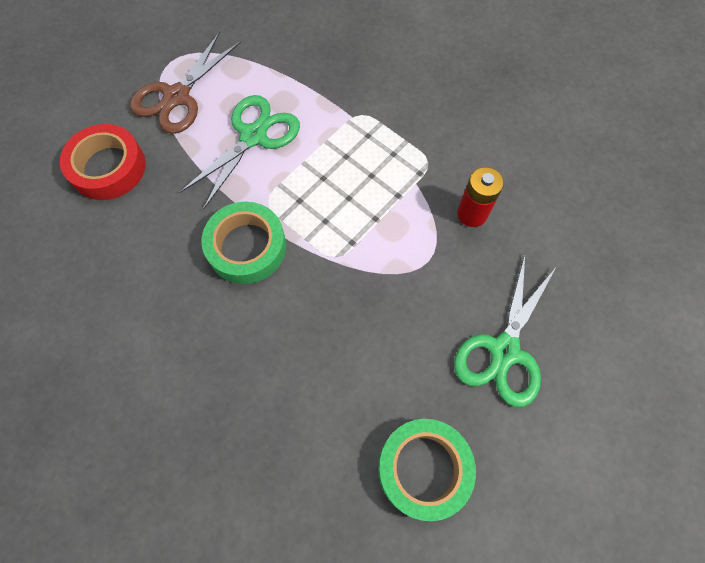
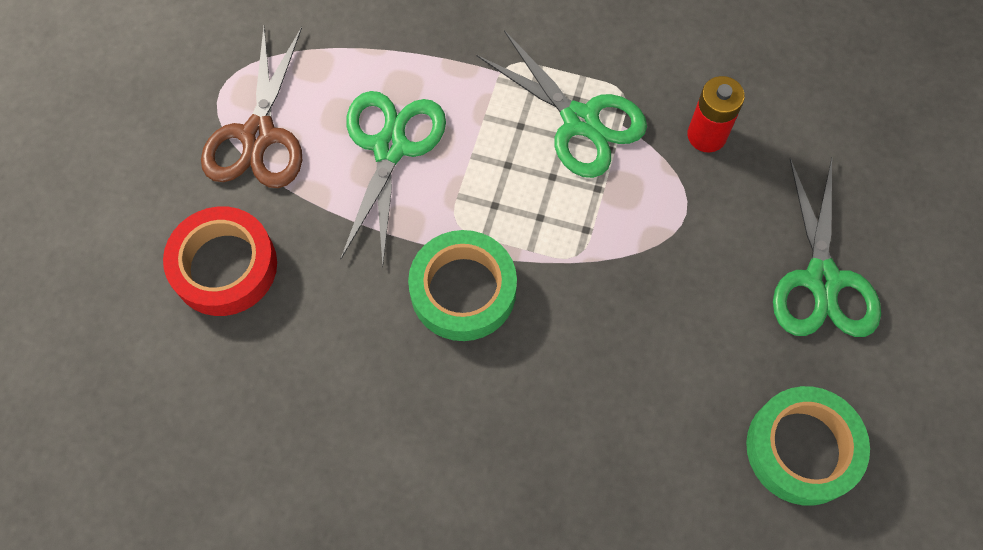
camera: 25 degrees left, 0 degrees up
none -> green scissors [476,30,647,178]

